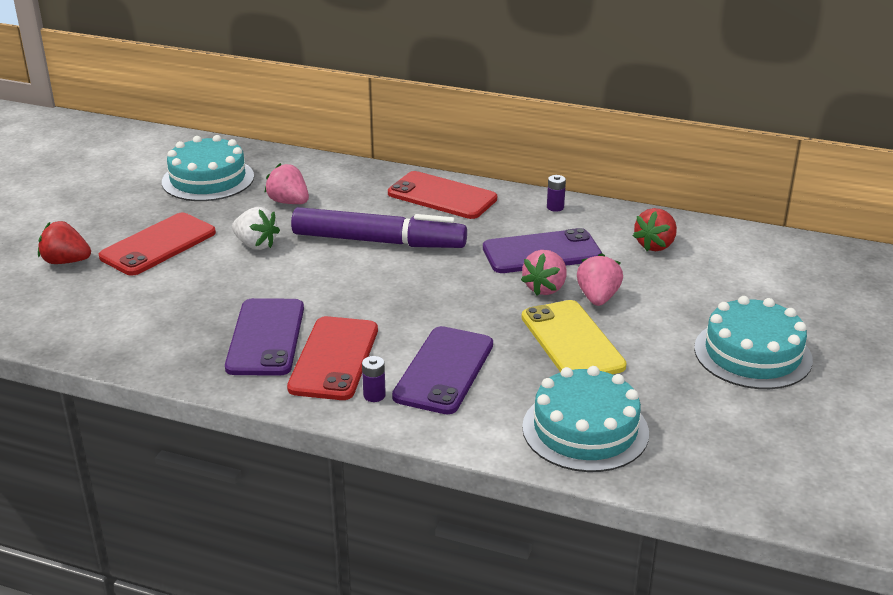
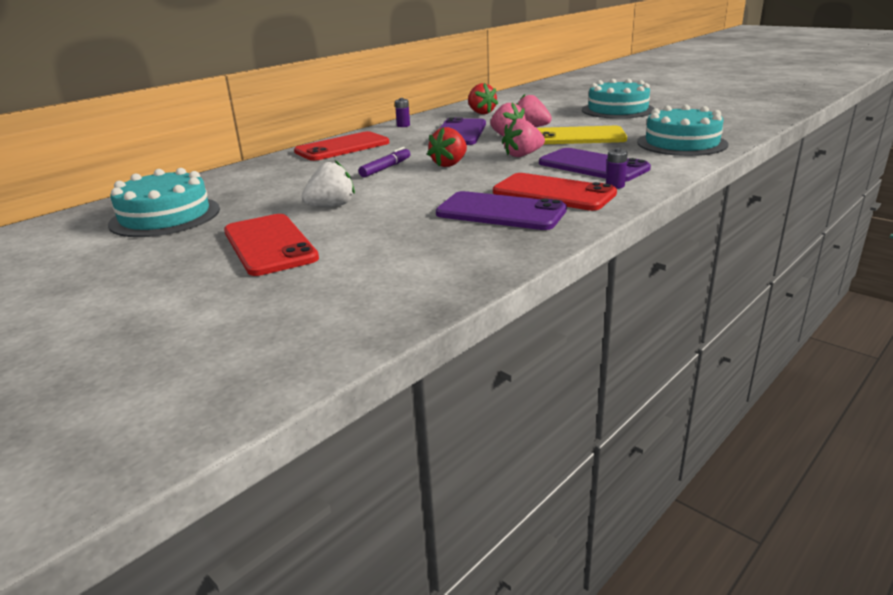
camera: 65 degrees left, 5 degrees down
red strawberry [38,221,91,264] -> red strawberry moved to [427,127,467,167]
pink strawberry [264,163,309,204] -> pink strawberry moved to [502,118,545,157]
purple marker [291,207,467,248] -> purple marker [358,147,410,177], size x0.45

